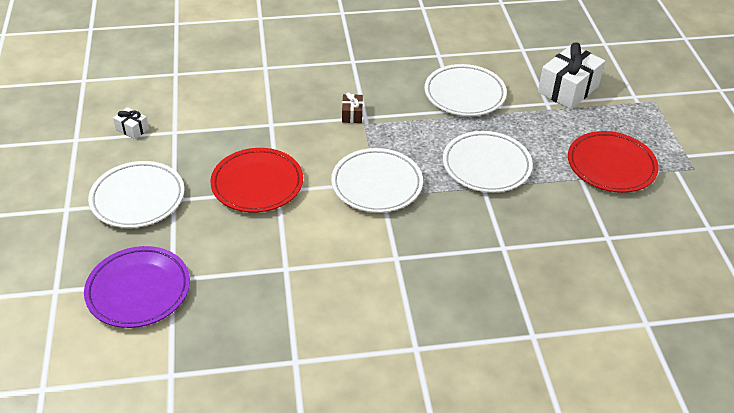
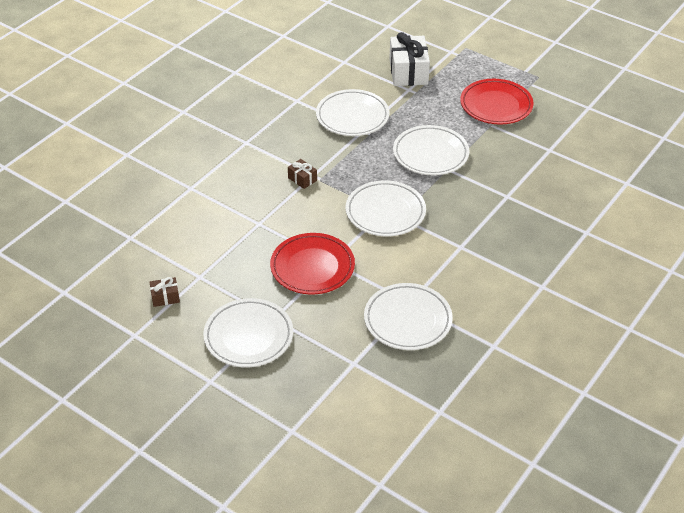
camera: 45 degrees left, 0 degrees up
purple plate [84,246,190,328] -> none
white gift [113,107,149,139] -> brown gift [149,277,180,307]
none -> white plate [364,283,453,350]

